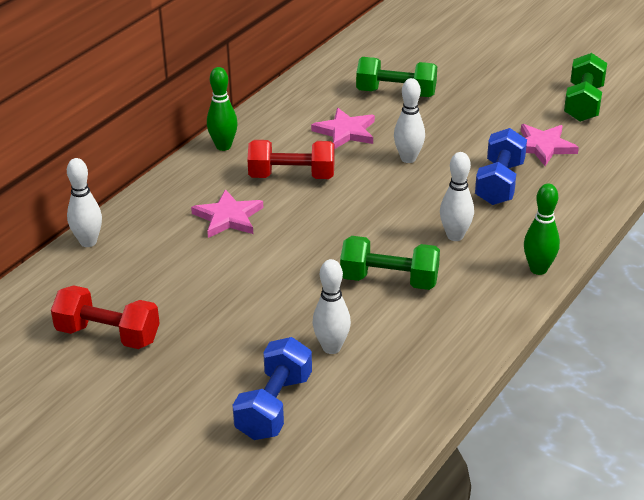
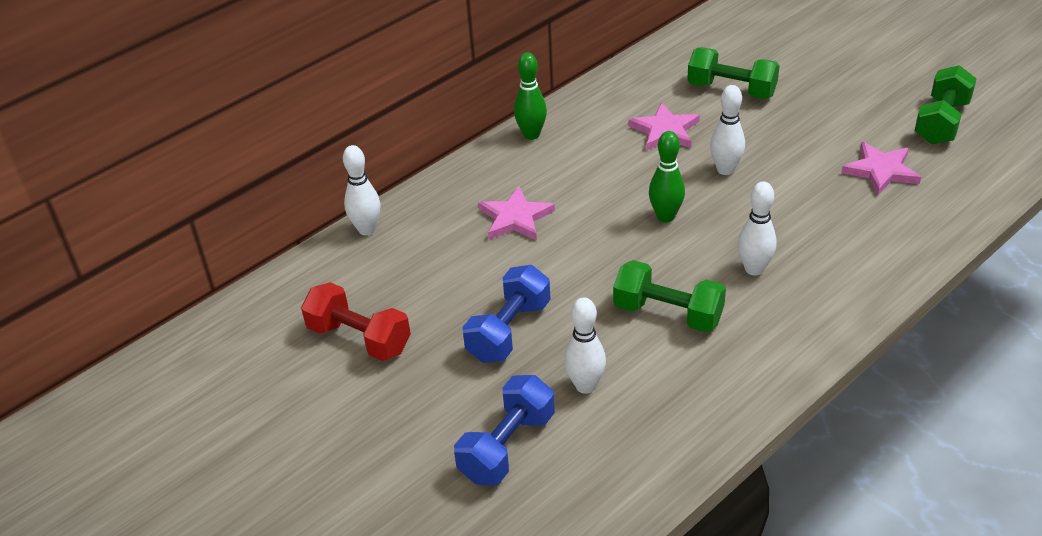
camera: 15 degrees right, 5 degrees up
red dumbbell [247,140,335,179] -> none
blue dumbbell [475,128,527,205] -> blue dumbbell moved to [463,265,551,363]
green bowling pin [524,184,560,275] -> green bowling pin moved to [649,131,685,223]

